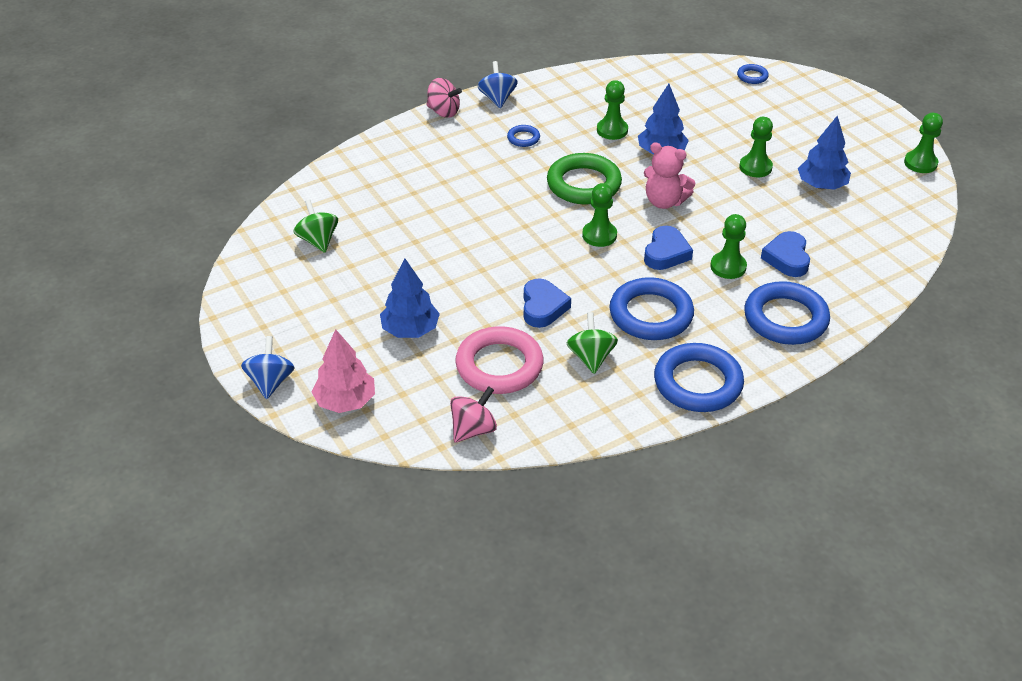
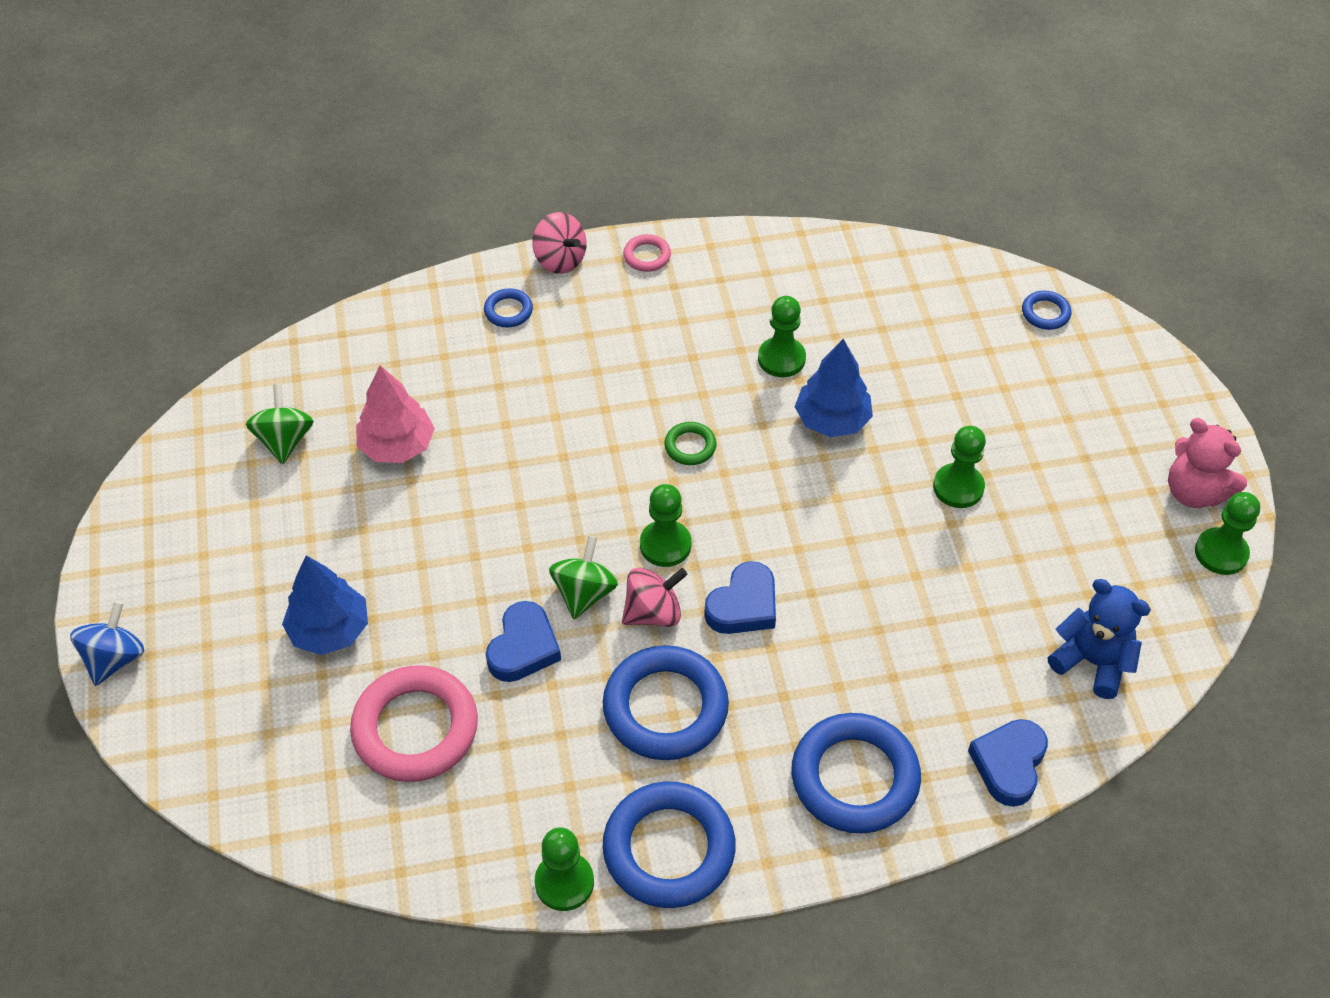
camera: 20 degrees right, 10 degrees up
pink tree [312,329,375,413] -> pink tree moved to [356,365,435,463]
pink spinning top [450,386,497,443] -> pink spinning top moved to [622,568,687,627]
blue spinning top [478,61,518,108] -> pink ring [623,234,671,272]
blue ring [507,125,540,147] -> blue ring moved to [484,288,533,328]
green ring [547,153,622,204] -> green ring [664,422,717,465], size x0.46
green spinning top [567,312,618,374] -> green spinning top moved to [549,536,618,619]
pink teddy bear [644,142,696,209] -> pink teddy bear moved to [1168,418,1247,508]
green pawn [711,214,747,279] -> green pawn moved to [535,827,594,911]
blue heart [761,231,810,277] -> blue heart moved to [968,719,1048,807]
blue tree [798,116,851,190] -> none
none -> blue teddy bear [1048,579,1151,699]

